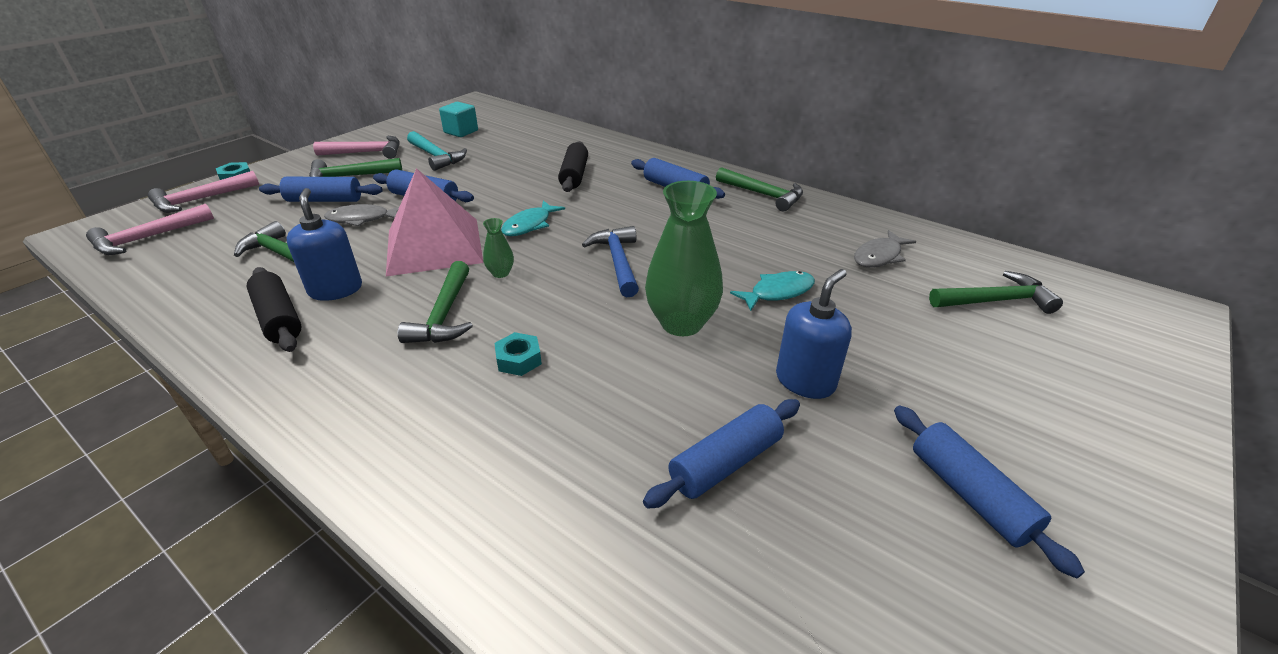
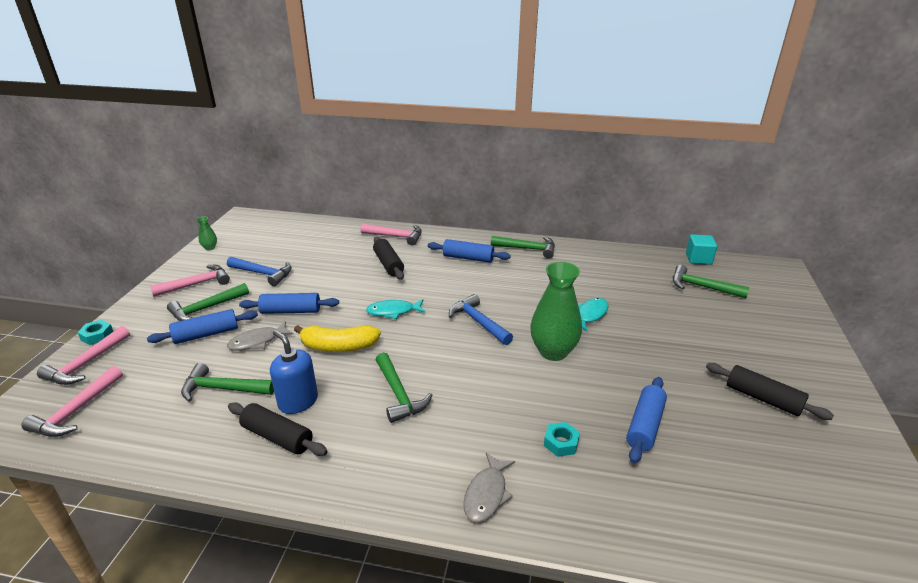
camera: 25 degrees left, 5 degrees down
pink pyramid [386,168,483,276] -> yellow banana [294,325,381,352]
turquoise hammer [407,131,467,171] -> blue hammer [227,257,292,286]
turquoise cube [439,102,478,137] -> turquoise cube moved to [686,234,717,265]
green vase [483,218,514,278] -> green vase moved to [197,216,217,250]
turquoise nut [494,332,542,376] -> turquoise nut moved to [544,422,580,457]
turquoise fish [501,201,565,236] -> turquoise fish turned 75 degrees clockwise [366,299,426,319]
blue soap dispenser [776,269,852,399] -> none
grey fish [854,230,916,267] -> grey fish moved to [463,453,515,522]
blue rolling pin [894,405,1085,578] -> black rolling pin [706,363,834,420]
green hammer [929,271,1063,314] -> green hammer turned 120 degrees counterclockwise [673,265,749,298]
none -> pink hammer [361,224,422,246]

